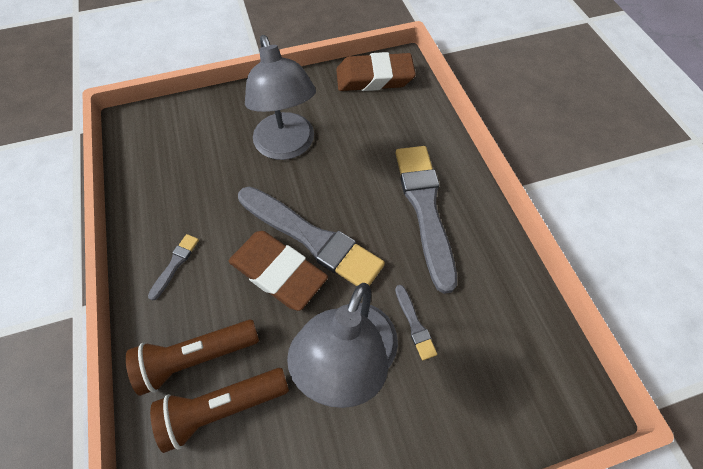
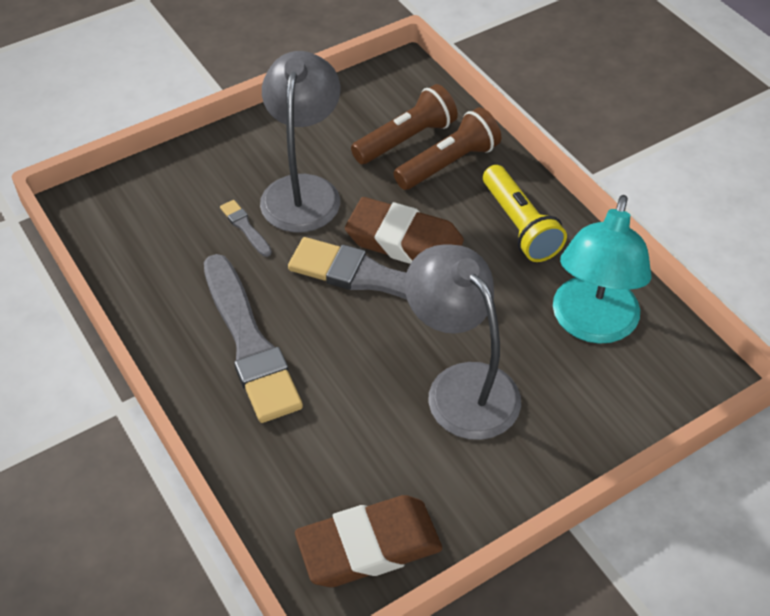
camera: 165 degrees right, 10 degrees down
grey brush [148,234,199,301] -> yellow flashlight [483,165,567,262]
none -> turquoise lamp [553,195,652,344]

